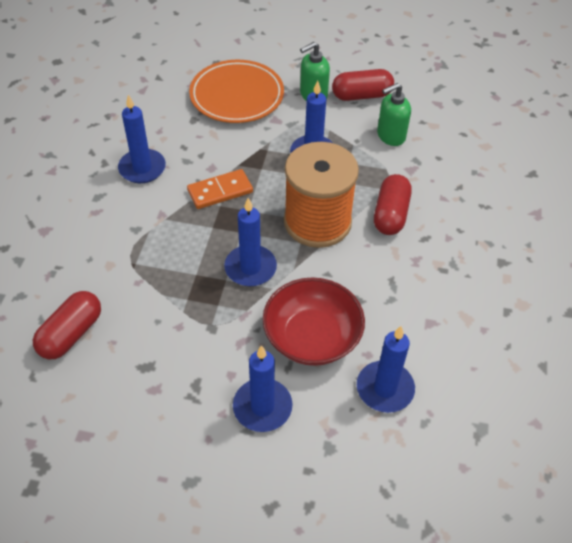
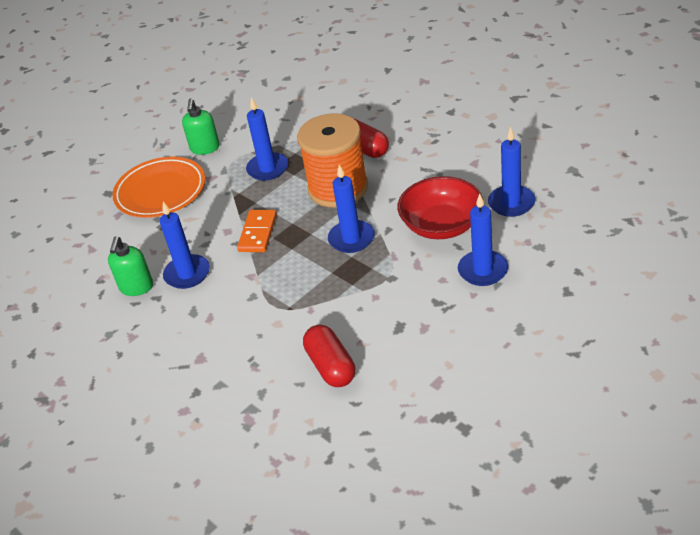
camera: 50 degrees left, 10 degrees down
red capsule [332,69,394,101] -> none
green soap dispenser [377,83,411,146] -> green soap dispenser moved to [108,236,153,296]

